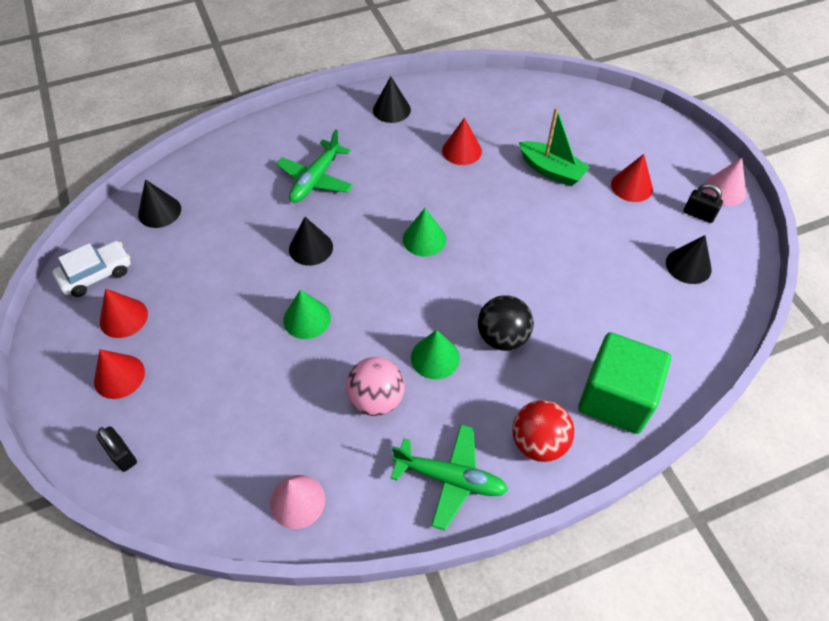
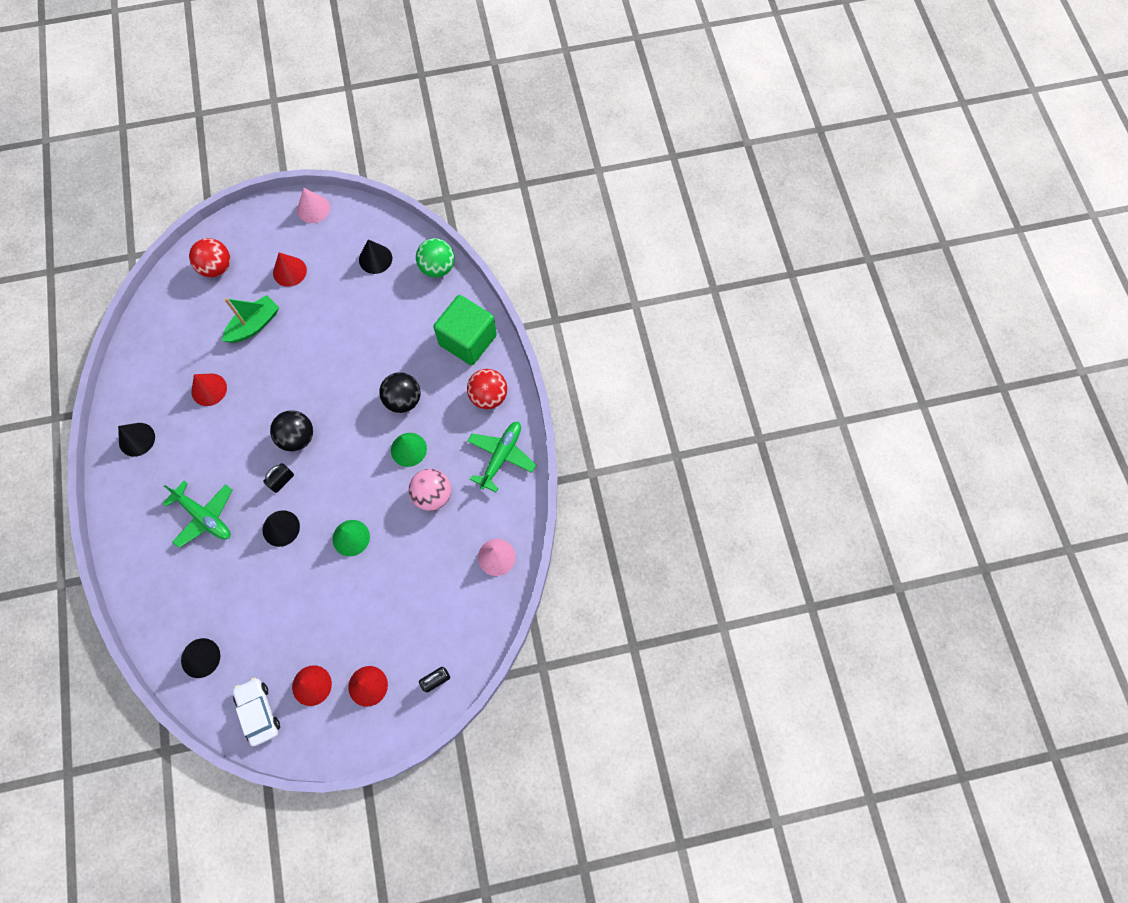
camera: 80 degrees left, 15 degrees up
green cone [403,208,446,256] -> black ball [270,410,313,452]
black padlock [684,184,723,223] -> black padlock moved to [263,463,294,493]
none -> red ball [189,238,230,277]
none -> green ball [416,238,454,278]

